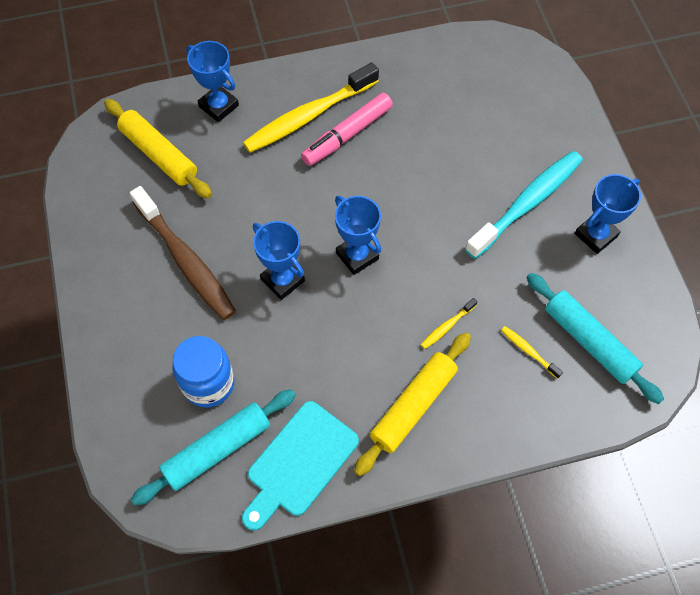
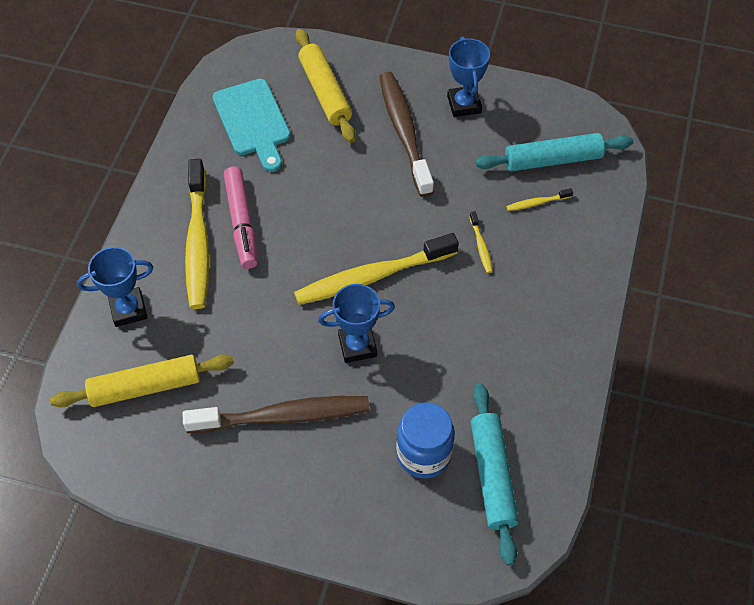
camera: 60 degrees left, 5 degrees down
turquoise cutting board [242,401,359,531] -> turquoise cutting board moved to [213,79,291,172]
blue trophy [335,196,381,275] -> yellow toothbrush [294,233,459,305]
yellow rolling pin [354,332,471,476] -> yellow rolling pin moved to [295,29,356,143]
turquoise toothbrush [465,151,583,259] -> brown toothbrush [379,72,434,197]

